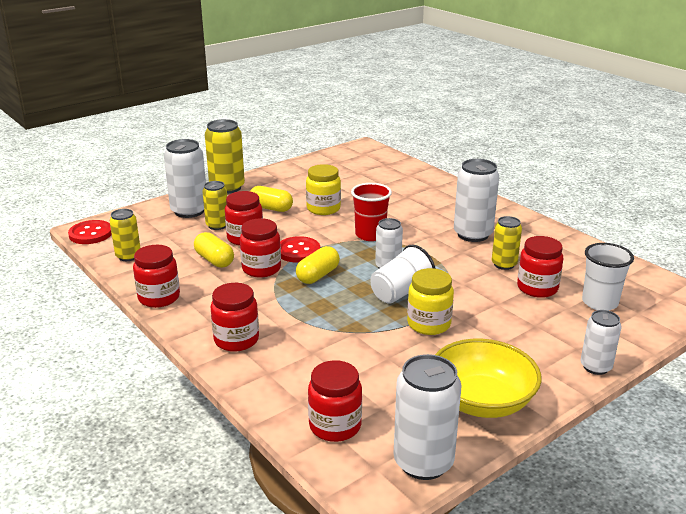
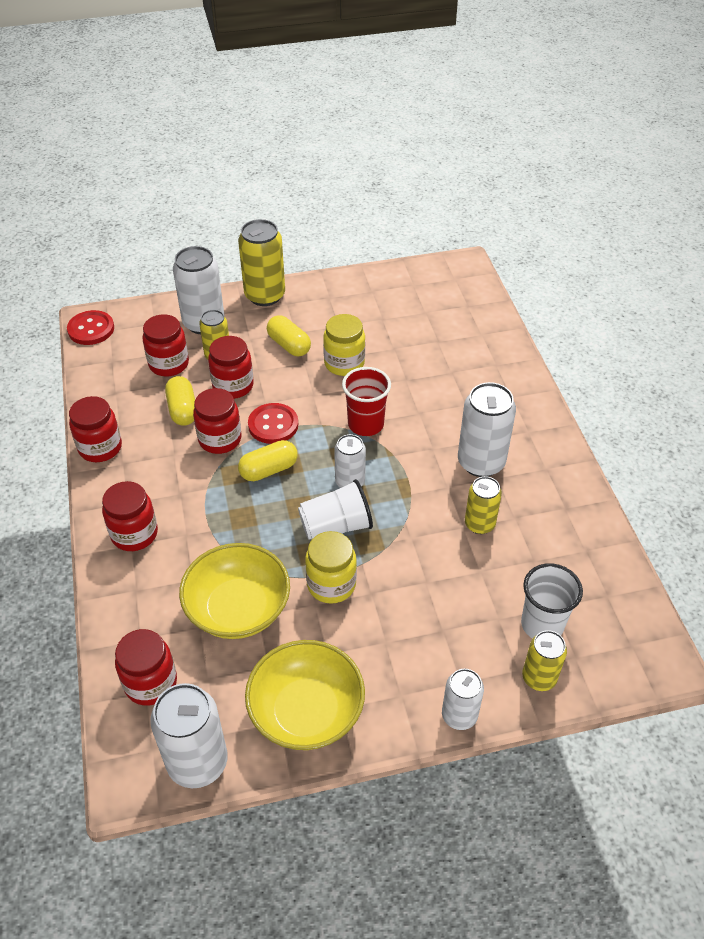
camera: 25 degrees right, 20 degrees up
yellow can [110,209,141,261] -> yellow can moved to [522,630,567,691]
red jar [517,236,563,298] -> red jar moved to [142,314,189,376]
none -> yellow bowl [179,543,290,639]

